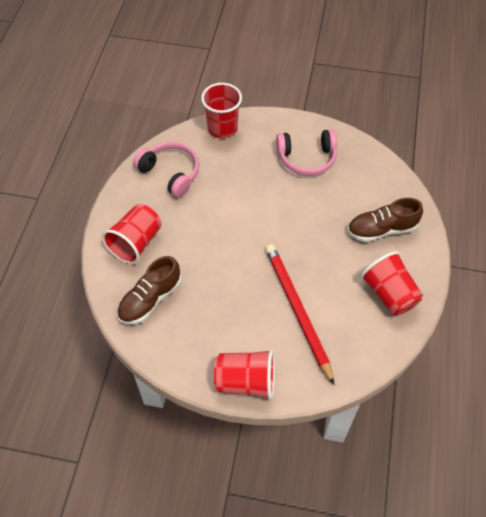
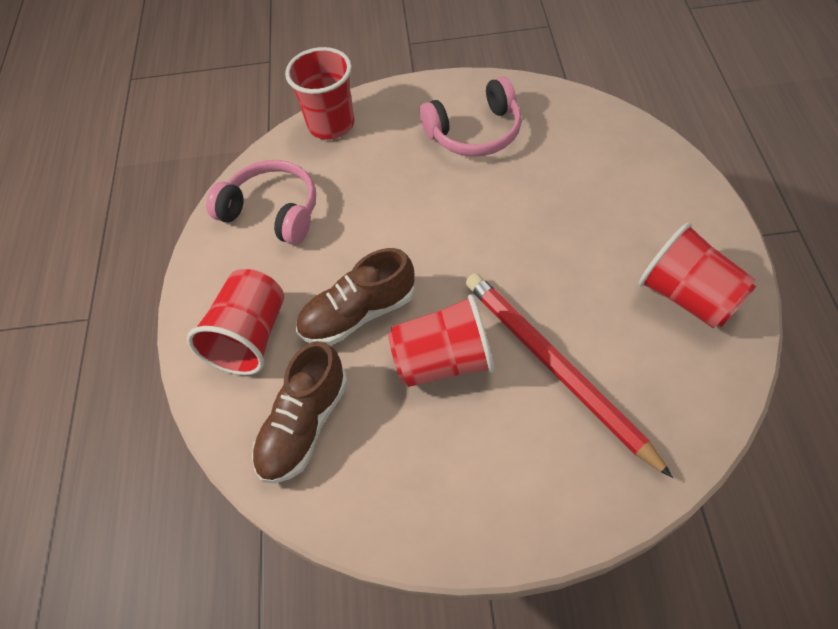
camera: 10 degrees left, 0 degrees up
red cup [214,349,275,400] -> red cup moved to [388,295,495,387]
brown shoe [347,198,423,242] -> brown shoe moved to [296,248,415,346]

